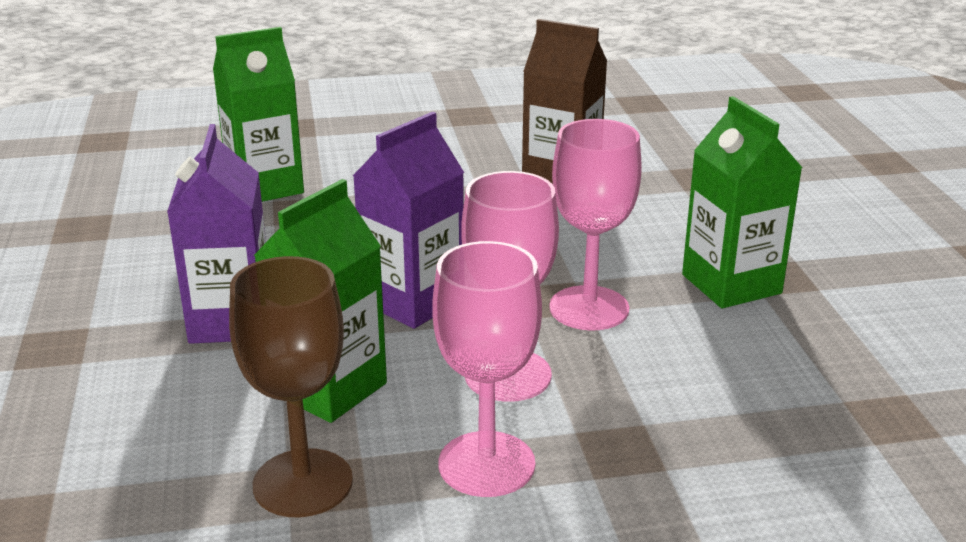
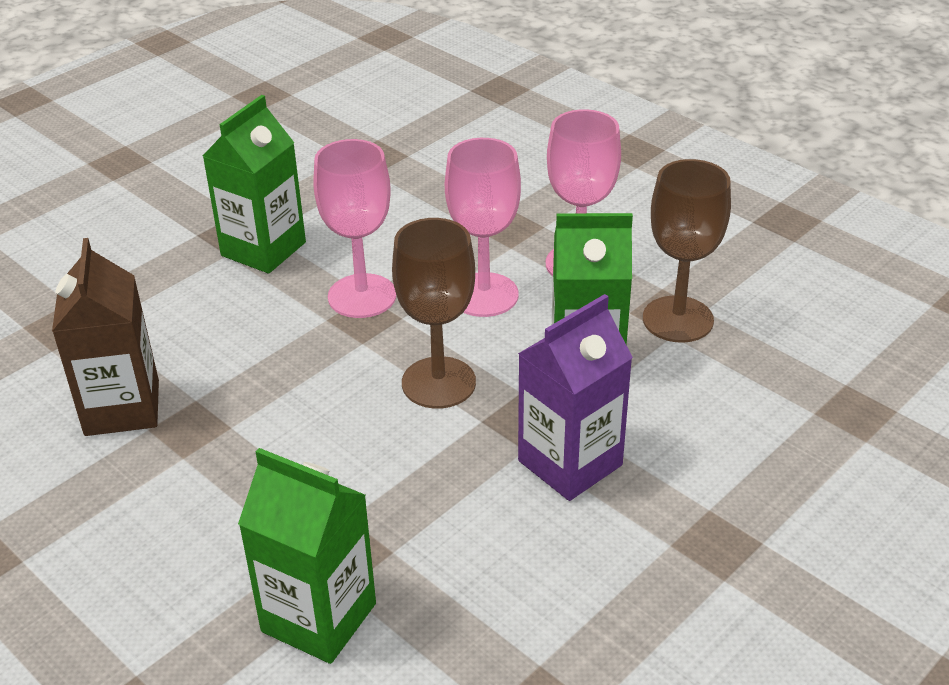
camera: 125 degrees left, 10 degrees up
purple carton [353,112,464,329] -> brown goblet [392,218,476,409]

